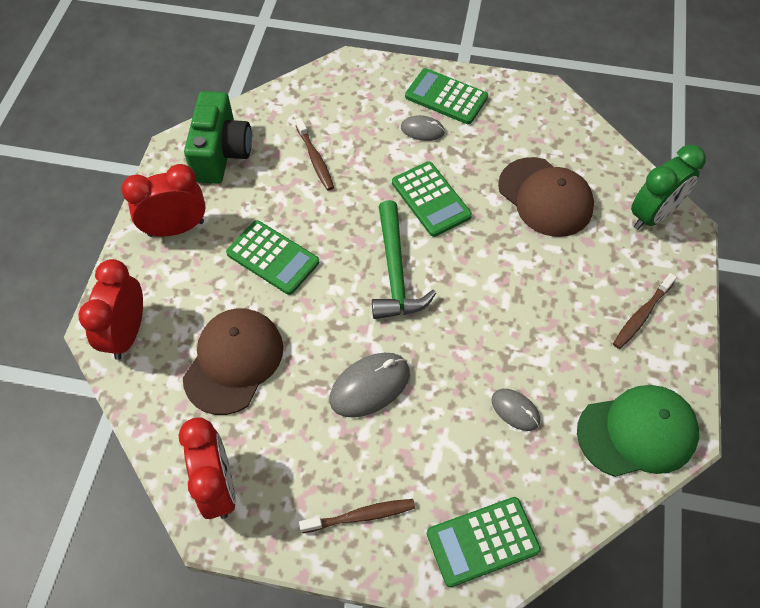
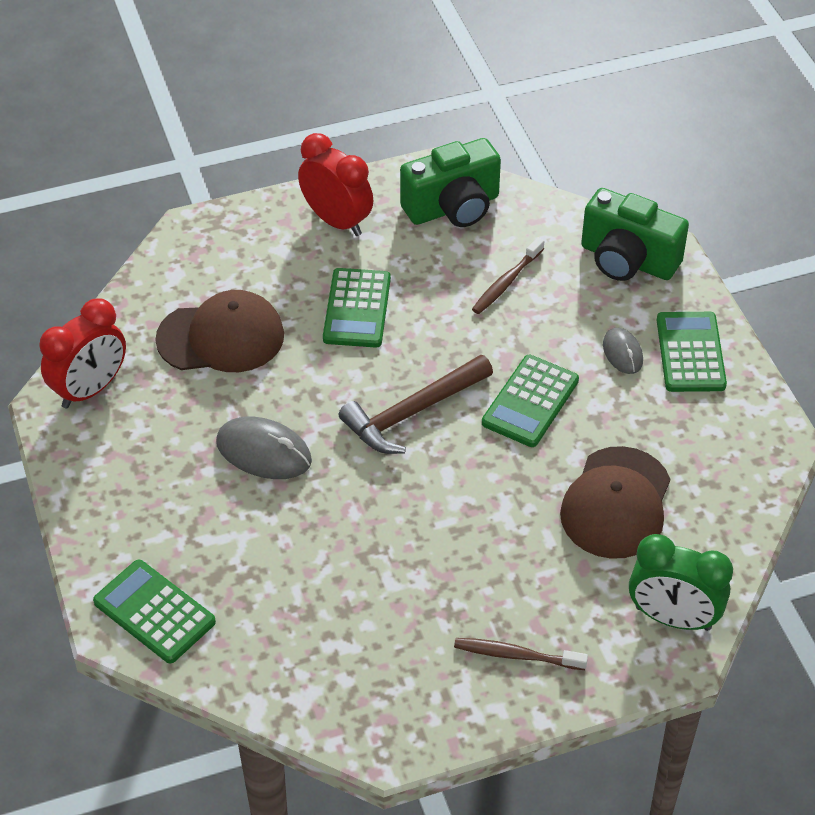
camera: 60 degrees right, 10 degrees down
red clock [78,259,143,360] -> none
brown toothbrush [299,499,415,533] -> none
green hammer [372,200,436,319] -> brown hammer [339,355,493,454]
grey mouse [492,389,540,431] -> none
green cap [577,385,699,477] -> none
none -> green camera [581,188,689,281]

